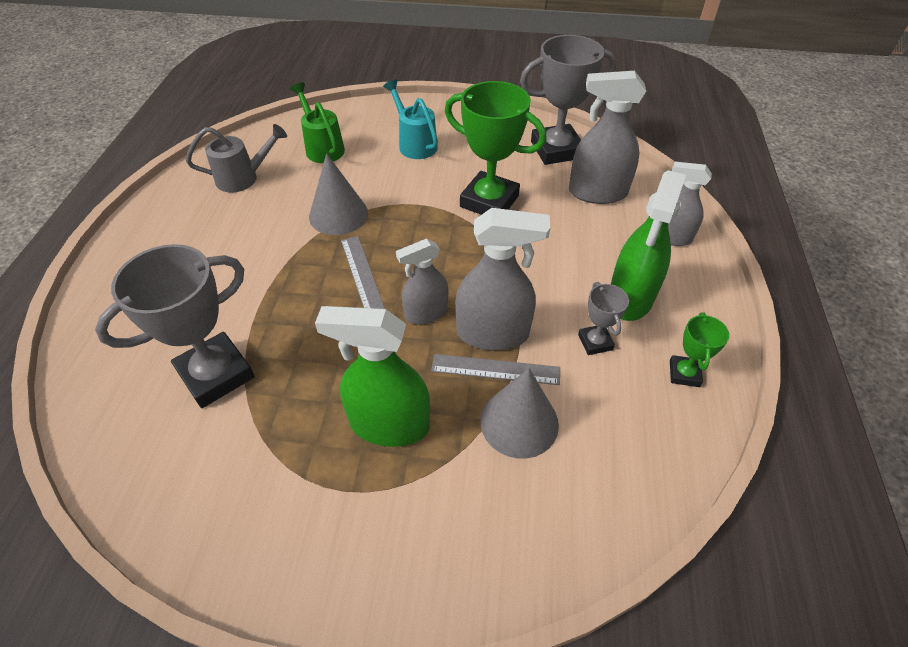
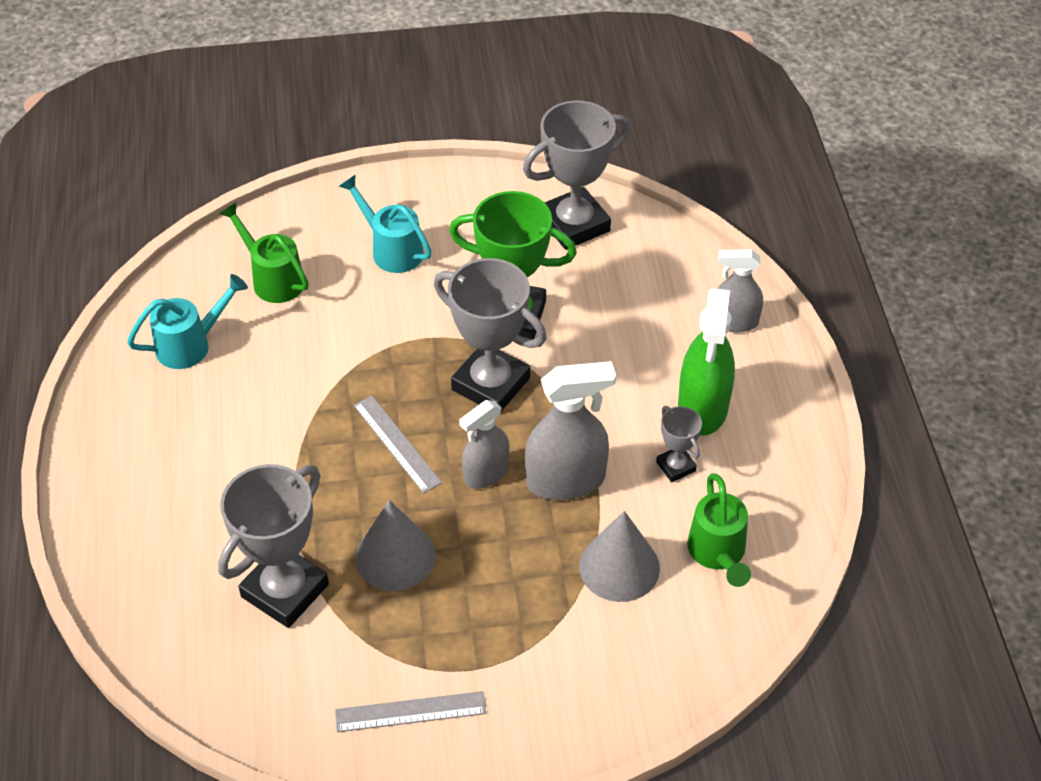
camera: 15 degrees left, 0 degrees up
grey watering can [186,124,287,193] -> turquoise watering can [127,274,248,369]
grey cone [309,153,368,235] -> grey cone moved to [355,500,436,591]
green spray bottle [315,306,430,447] -> none
grey ruler [431,354,560,385] -> grey ruler moved to [335,691,486,732]
grey spray bottle [569,71,646,204] -> none
green trophy [670,312,729,387] -> none
none -> grey trophy [434,258,547,411]
none -> green watering can [687,473,751,587]

